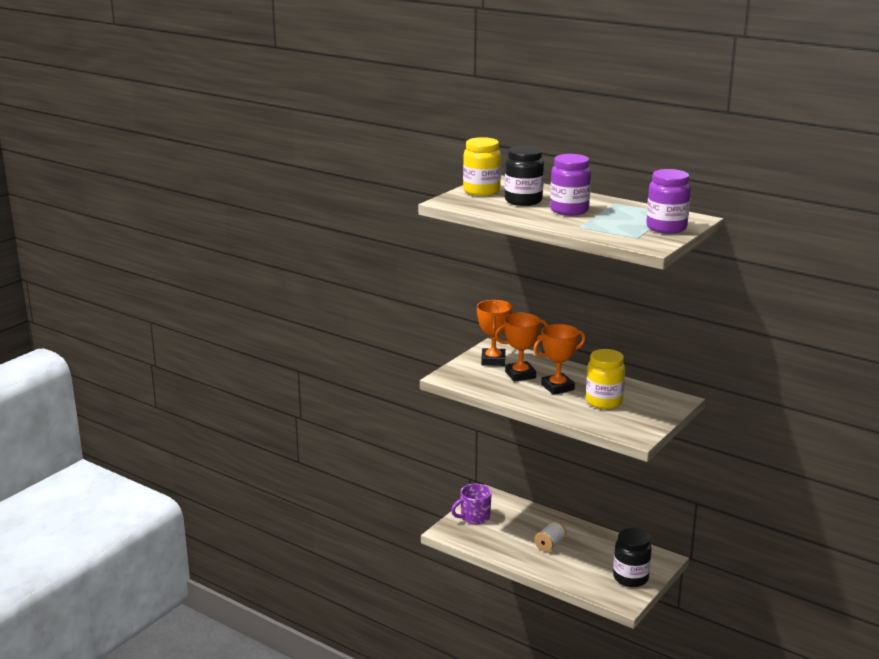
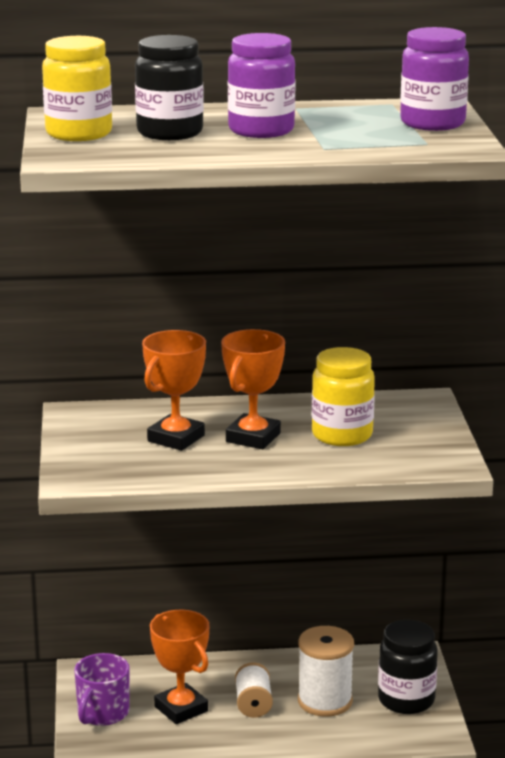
camera: 40 degrees left, 0 degrees up
orange trophy [477,300,513,366] -> orange trophy moved to [150,610,210,724]
none -> white spool [298,626,354,717]

